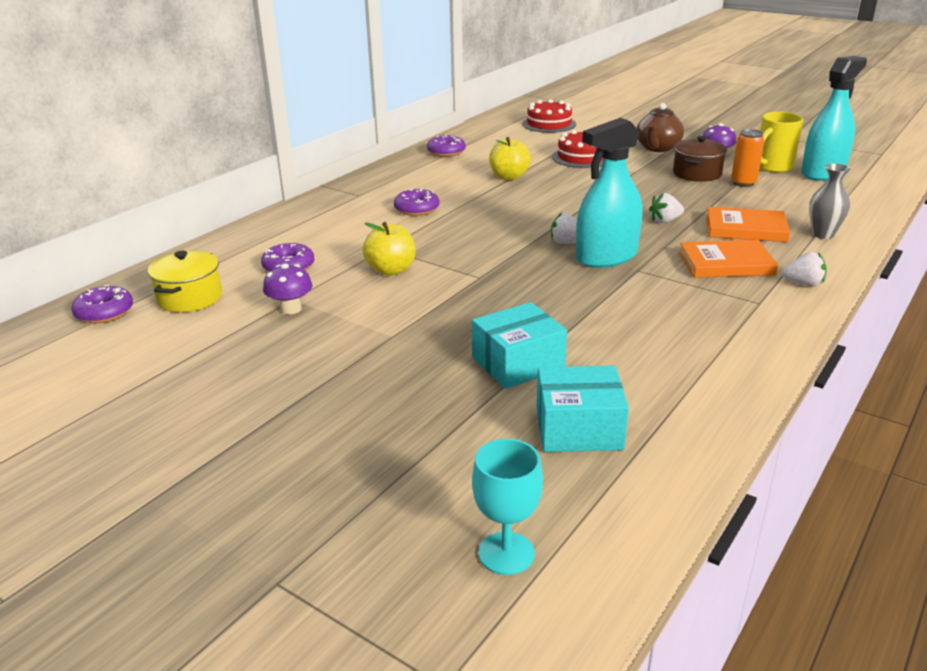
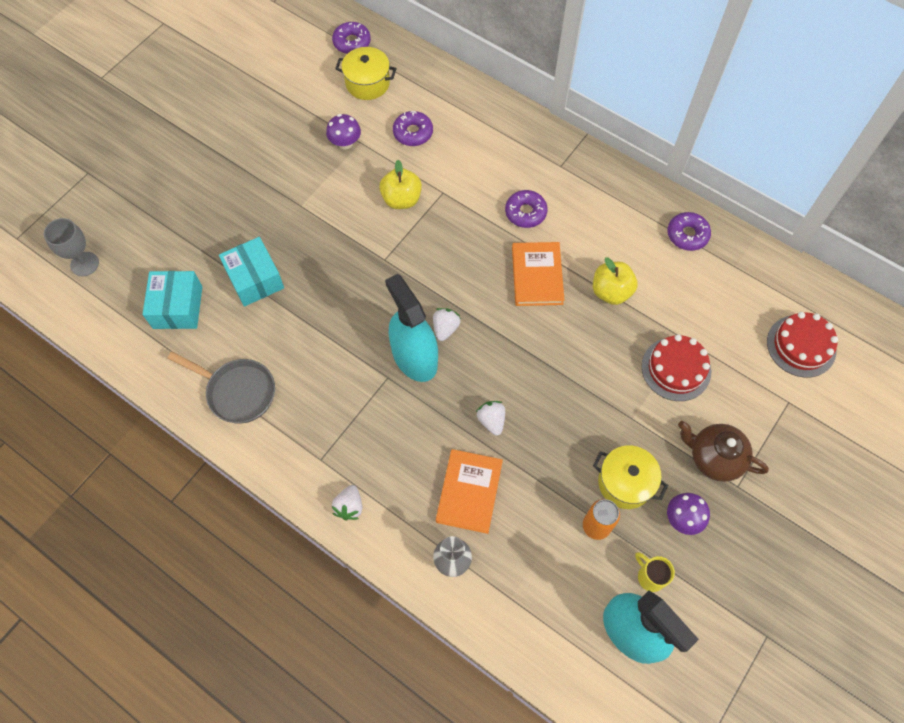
camera: 90 degrees right, 35 degrees up
turquoise goblet [472,439,543,575] -> grey goblet [44,218,99,276]
brown pot [673,136,727,182] -> yellow pot [593,445,668,509]
orange book [679,240,778,278] -> orange book moved to [512,242,564,306]
yellow mug [760,112,803,173] -> yellow mug [635,552,675,592], size x0.62
none -> grey pan [167,352,275,423]

